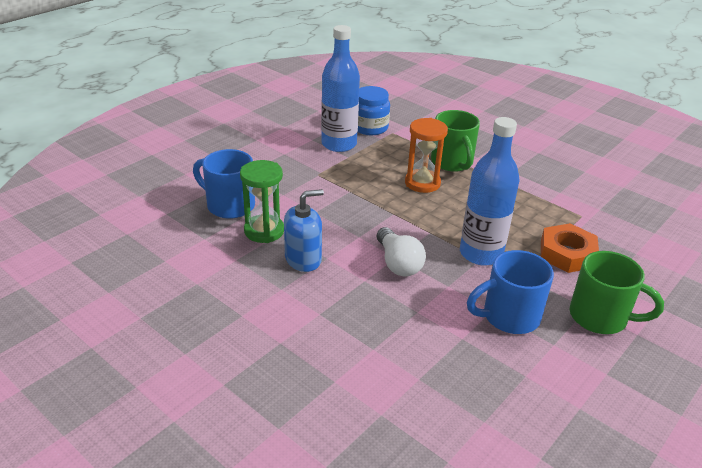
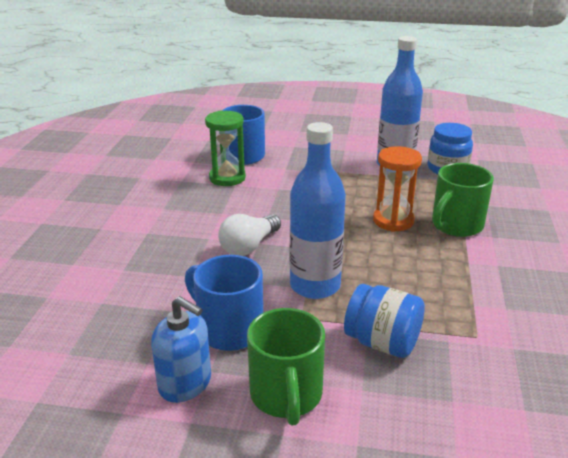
camera: 60 degrees right, 5 degrees down
blue soap dispenser [284,189,324,272] -> blue soap dispenser moved to [151,296,211,403]
orange nut [541,223,599,273] -> blue jar [344,284,425,358]

